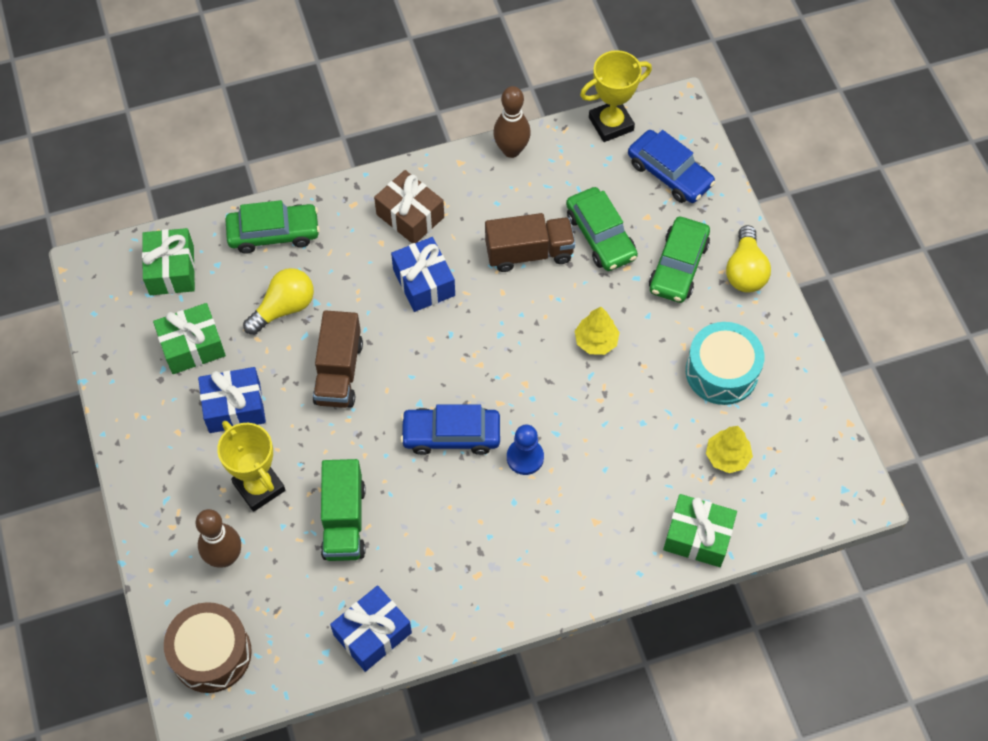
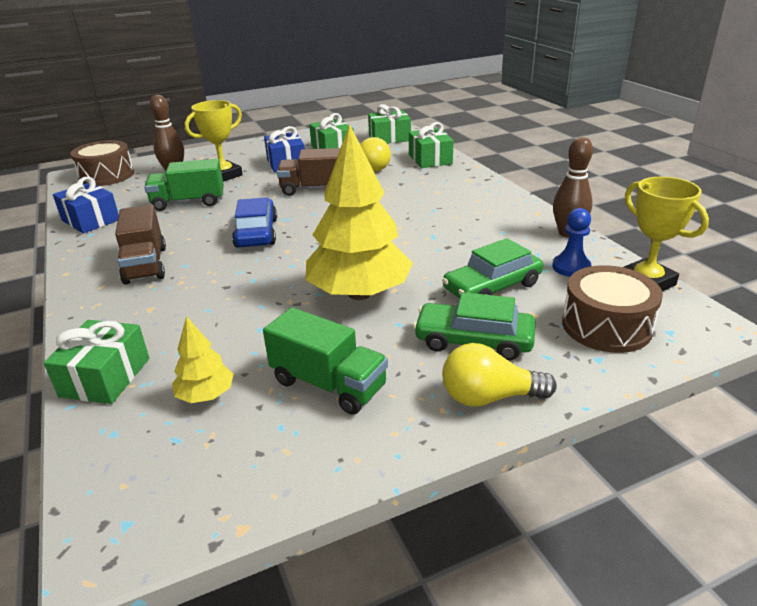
camera: 85 degrees right, 30 degrees down
green car [225,200,320,253] -> green gift [409,122,454,168]
brown gift [374,170,444,243] -> none
blue gift [391,237,455,312] -> none
brown truck [485,213,575,272] -> brown truck moved to [115,205,166,284]
blue pawn [507,425,544,475] -> blue pawn moved to [552,208,592,277]
yellow tree [575,307,620,355] -> yellow tree [305,124,413,300], size x2.20
blue car [628,130,715,203] -> brown drum [562,265,663,353]
turquoise drum [686,322,764,405] -> green truck [263,307,388,415]

